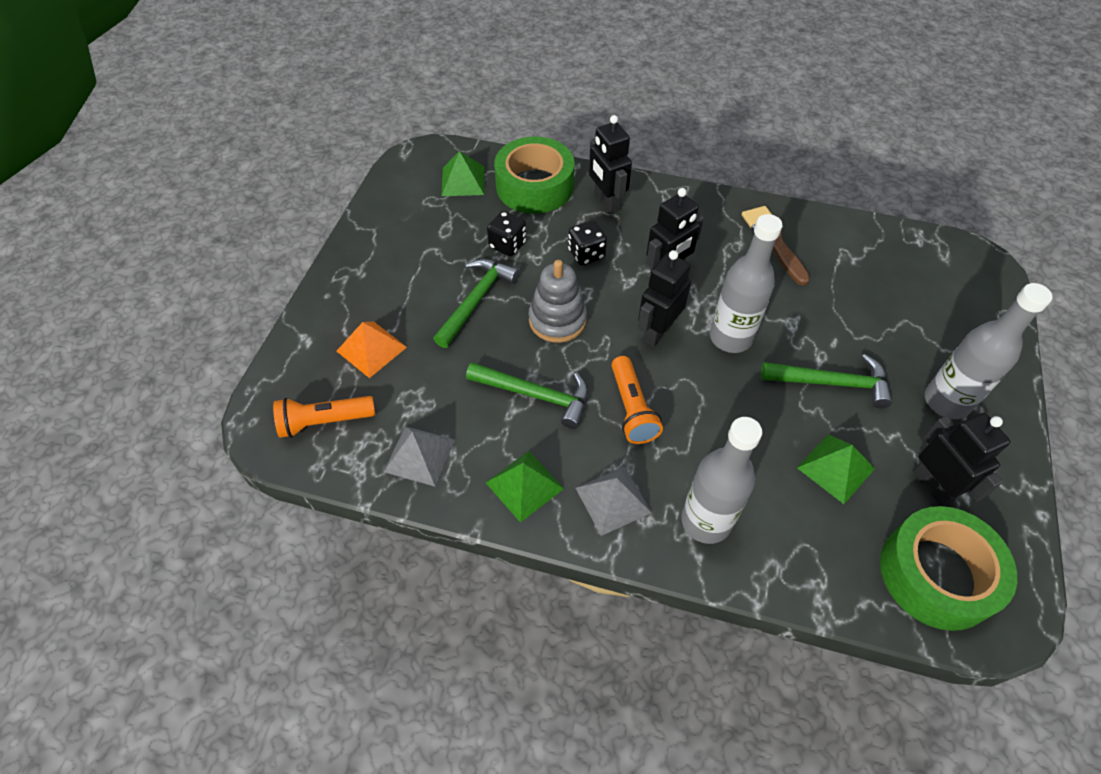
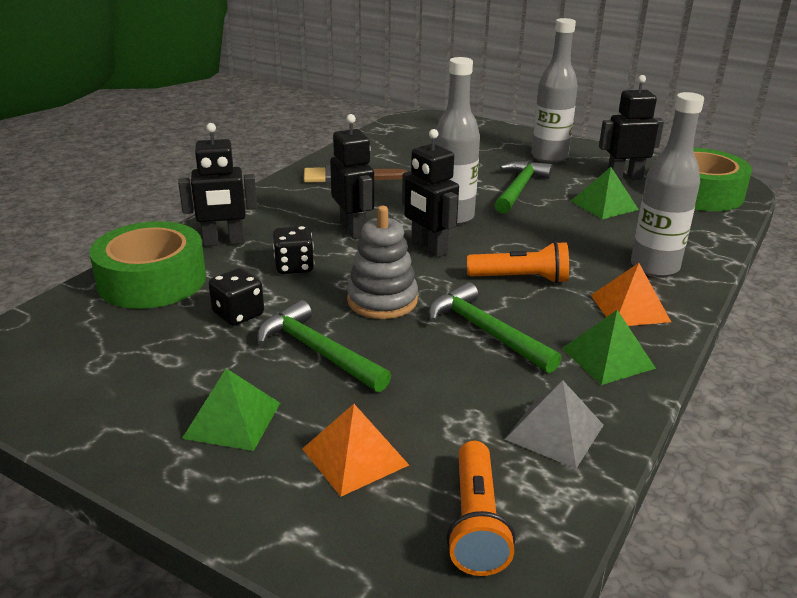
camera: 75 degrees left, 25 degrees down
green pyramid [441,151,484,196] -> green pyramid moved to [182,368,280,451]
green hammer [466,362,588,429] -> green hammer turned 75 degrees counterclockwise [428,282,562,373]
grey pyramid [576,467,652,536] -> orange pyramid [591,263,671,326]

